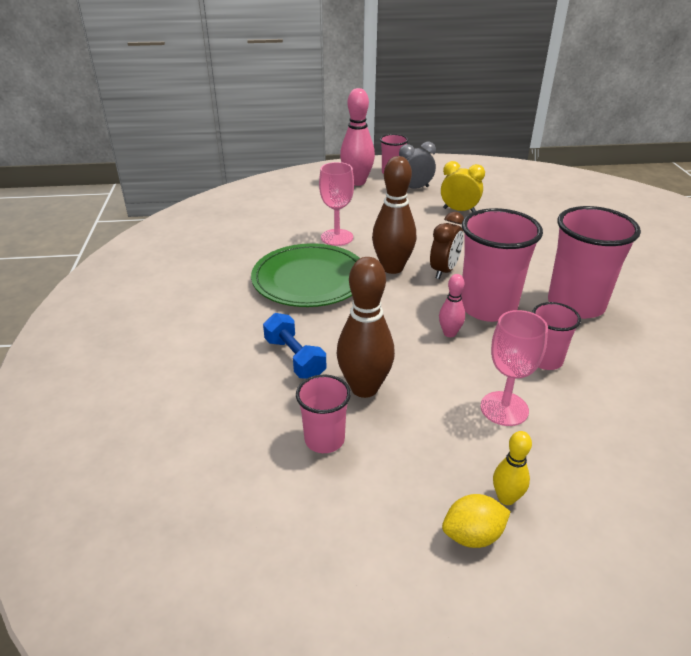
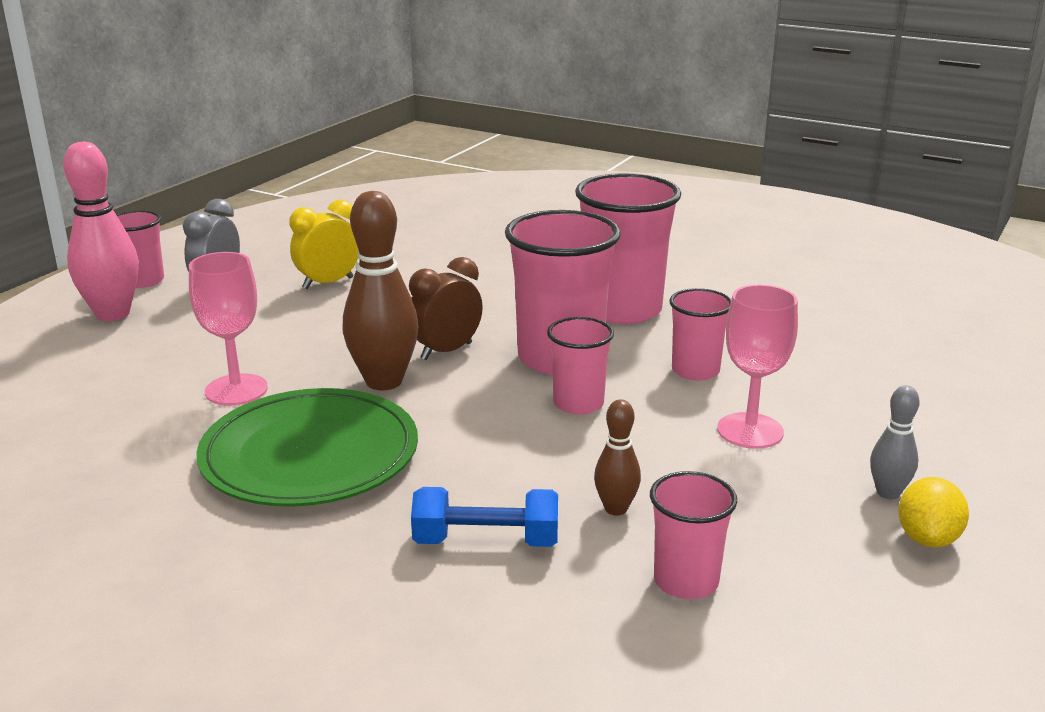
camera: 55 degrees left, 10 degrees down
brown bowling pin [337,257,395,398] -> brown bowling pin [594,399,641,516], size x0.51
brown clock [430,212,464,279] -> brown clock turned 105 degrees counterclockwise [409,257,483,360]
pink bowling pin [439,274,465,337] -> pink cup [547,317,614,415]
yellow bowling pin [493,431,532,505] -> grey bowling pin [870,385,920,499]

